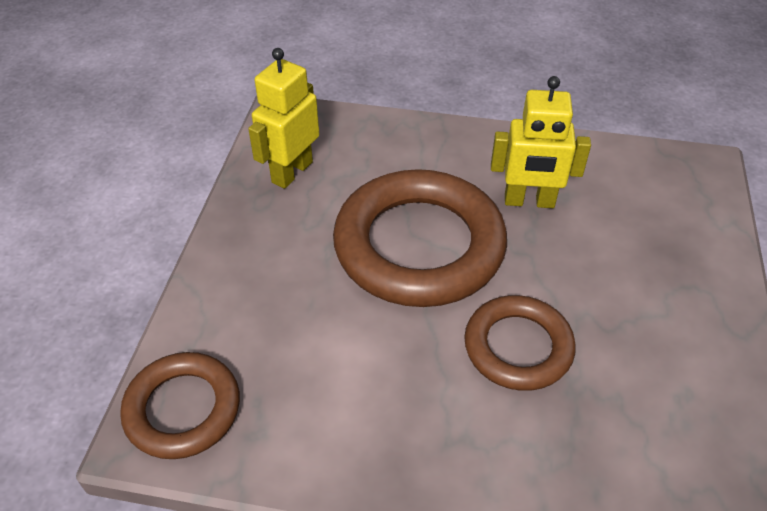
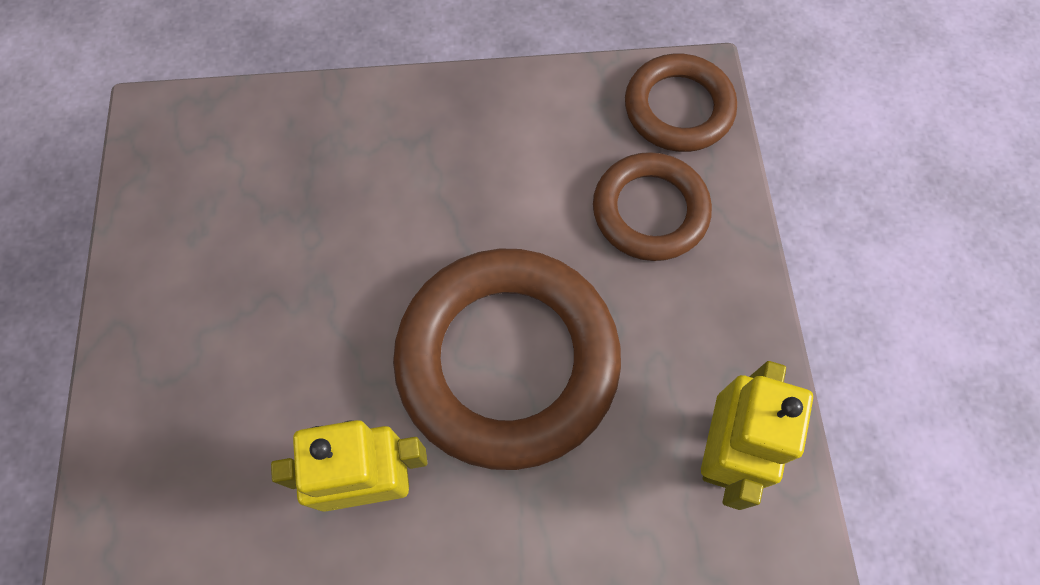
camera: 165 degrees right, 20 degrees up
brown ring [464,295,576,391] -> brown ring moved to [593,152,712,261]

